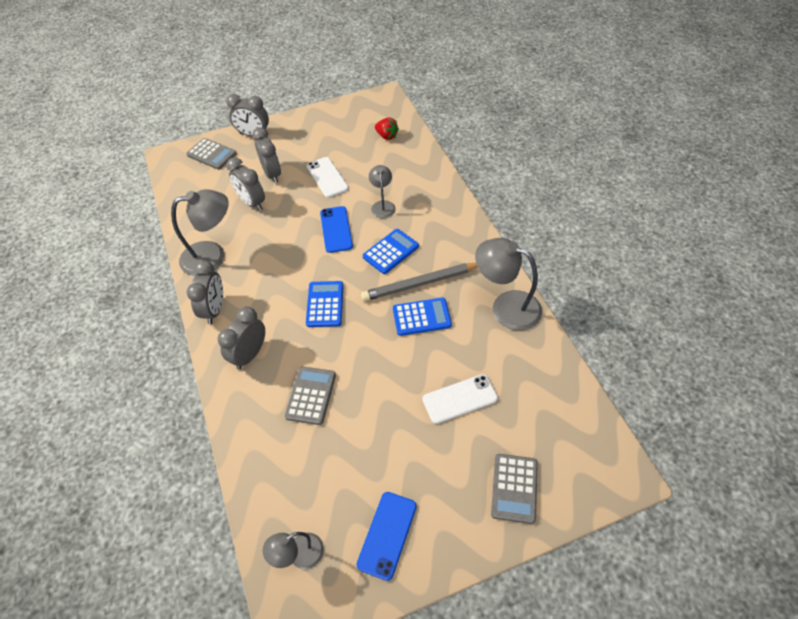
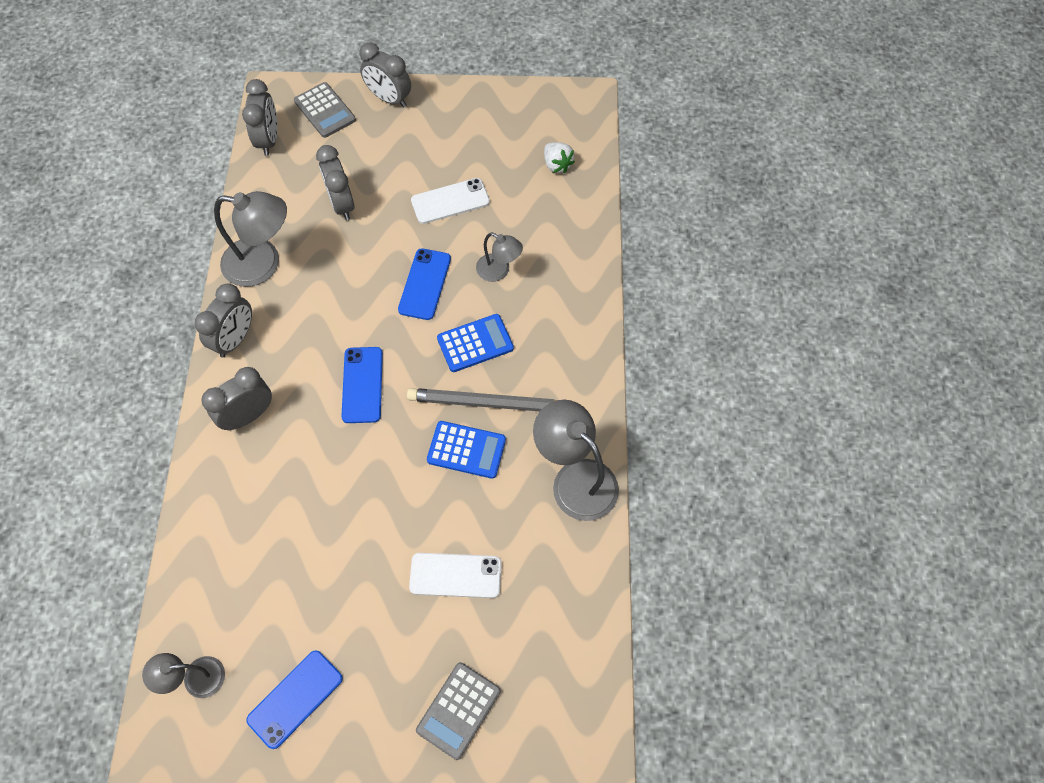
camera: 20 degrees right, 10 degrees up
grey clock [252,127,281,183] -> grey clock moved to [242,79,278,156]
grey calculator [285,366,336,425] -> none
blue calculator [306,281,344,327] -> blue phone [341,347,383,423]
white phone [307,157,349,198] -> white phone turned 75 degrees clockwise [411,178,490,224]
grey lamp [369,165,396,218] -> grey lamp turned 105 degrees clockwise [476,232,523,282]
red strawberry [375,117,399,140] -> white strawberry [544,142,575,173]

